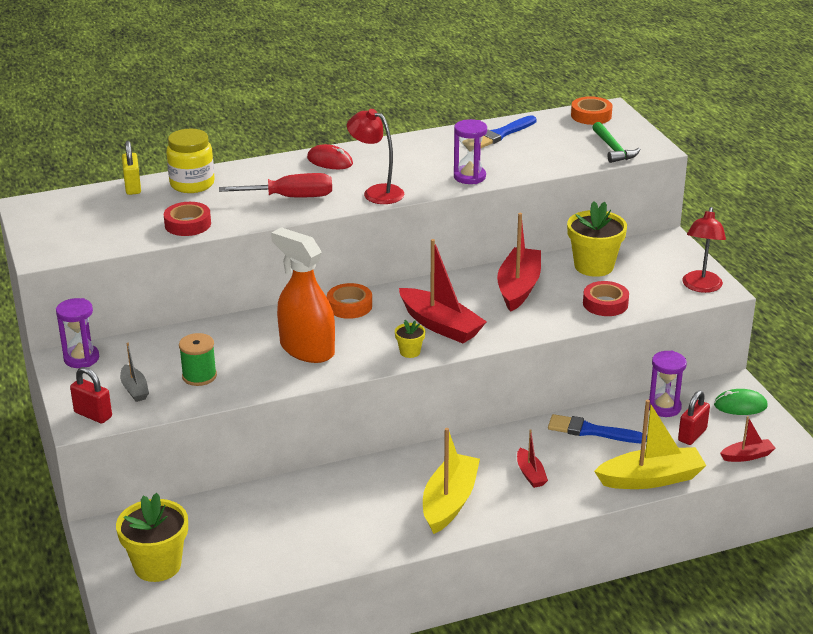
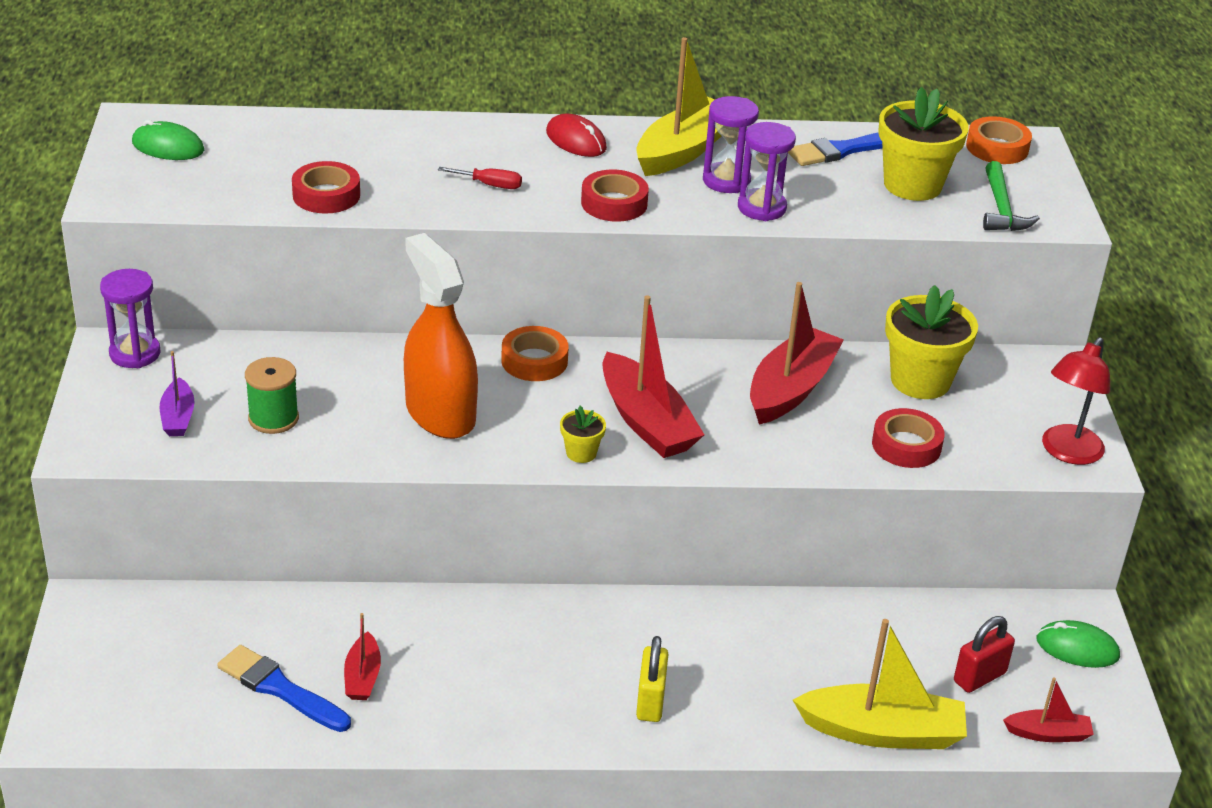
camera: 15 degrees right, 5 degrees up
red padlock [70,367,112,423] -> none
yellow flower pot [116,493,188,582] -> yellow flower pot moved to [878,87,969,201]
grey boat [120,343,149,402] -> purple boat [160,351,195,436]
yellow padlock [122,141,141,195] -> yellow padlock moved to [636,636,668,722]
yellow jar [166,129,215,193] -> none
red screwdriver [219,173,332,197] -> red screwdriver [438,167,522,189], size x0.52
red lamp [347,109,405,204] -> red tape [581,170,649,222]
yellow boat [423,428,480,534] -> yellow boat moved to [636,37,721,176]
red boat [517,429,548,488] -> red boat moved to [344,613,381,700]
blue brush [548,414,647,443] -> blue brush moved to [217,645,351,732]
purple hourglass [649,351,687,417] -> purple hourglass moved to [703,96,759,193]
none -> green mouse [132,120,204,160]

